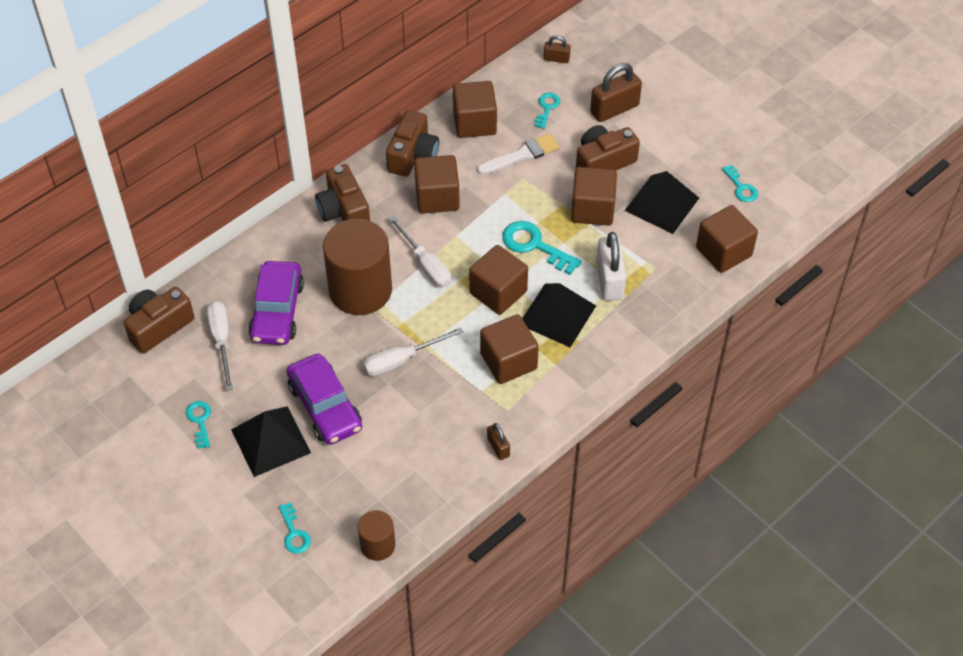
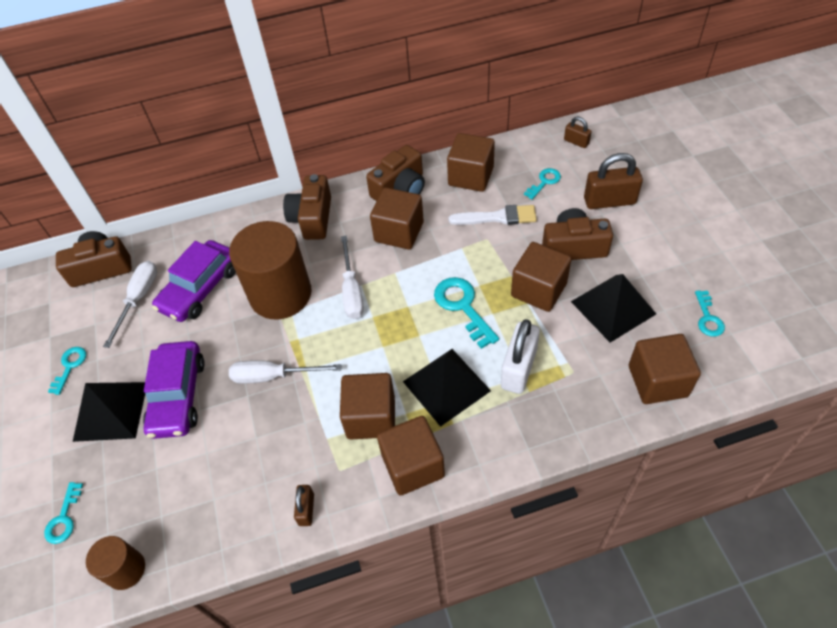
camera: 30 degrees right, 0 degrees up
brown cube [469,245,528,315] -> brown cube moved to [377,416,445,496]

